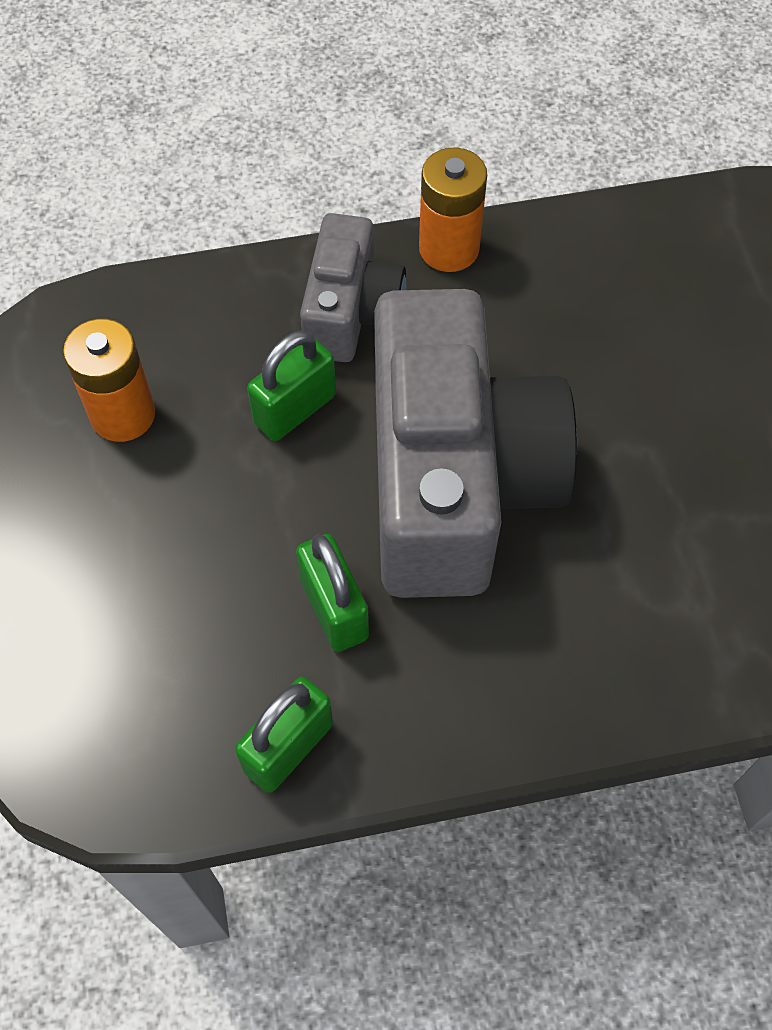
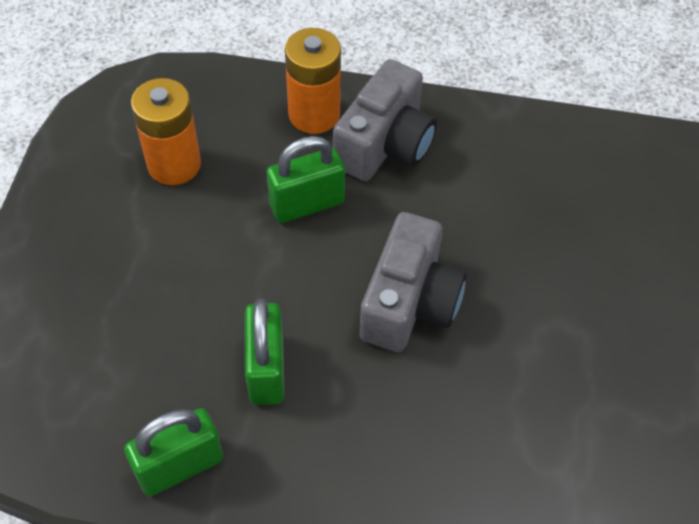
camera: 20 degrees right, 5 degrees down
grey camera [374,289,577,598] -> grey camera [359,212,466,352], size x0.53
orange battery [419,148,487,272] -> orange battery moved to [285,28,341,134]

